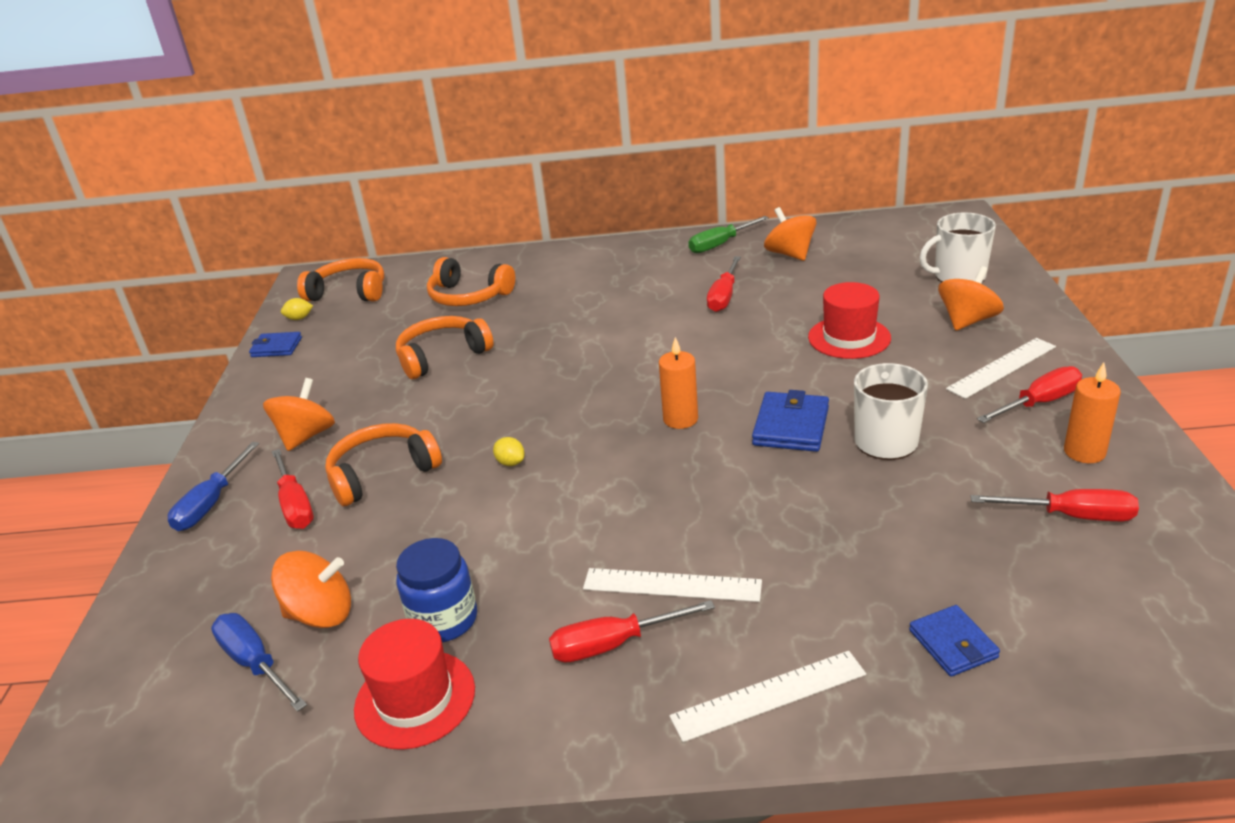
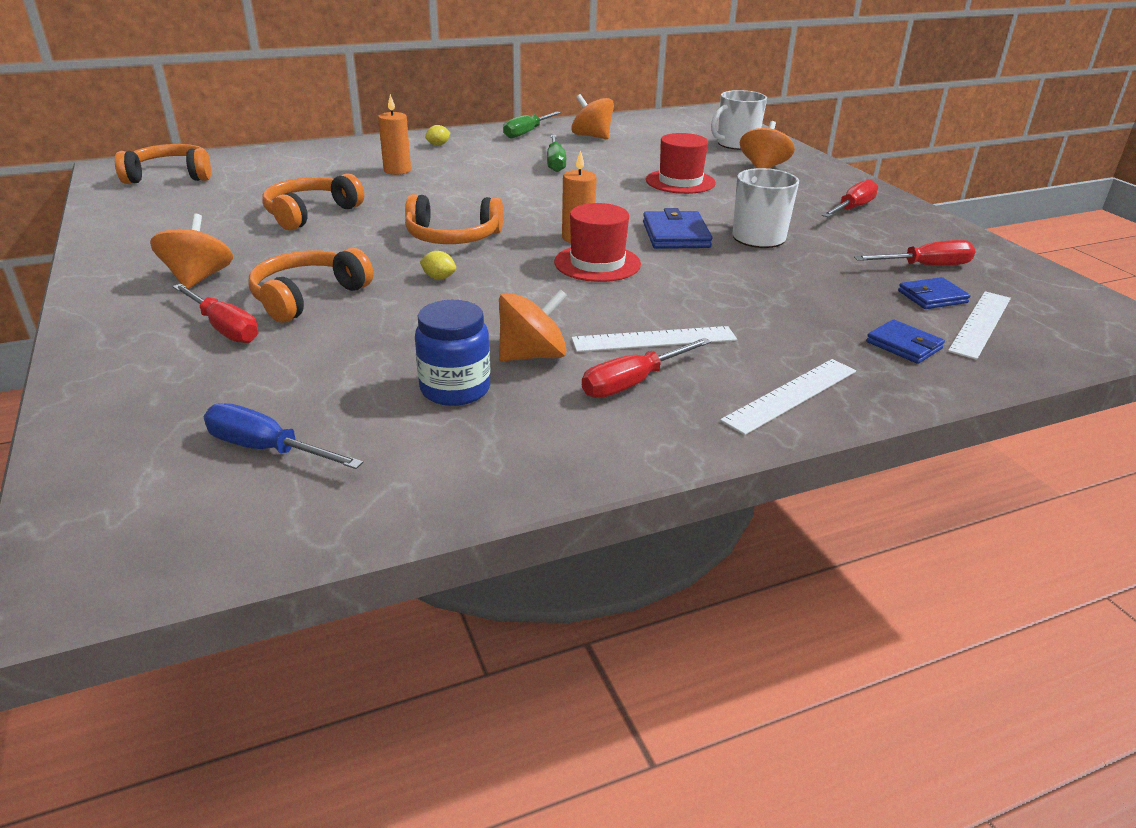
camera: 25 degrees left, 0 degrees up
blue screwdriver [168,442,259,531] -> none
blue wallet [249,332,302,357] -> blue wallet moved to [898,277,971,309]
orange spinning top [271,551,351,628] -> orange spinning top moved to [499,289,567,361]
yellow lemon [281,298,313,320] -> yellow lemon moved to [425,125,451,146]
red hat [354,619,475,750] -> red hat moved to [554,203,641,282]
orange headphones [427,257,515,306] -> orange headphones moved to [405,194,503,244]
red screwdriver [707,256,741,312] -> green screwdriver [547,135,566,172]
white ruler [946,338,1056,399] -> white ruler moved to [948,291,1011,360]
orange candle [1064,362,1121,463] -> orange candle moved to [378,94,411,175]

